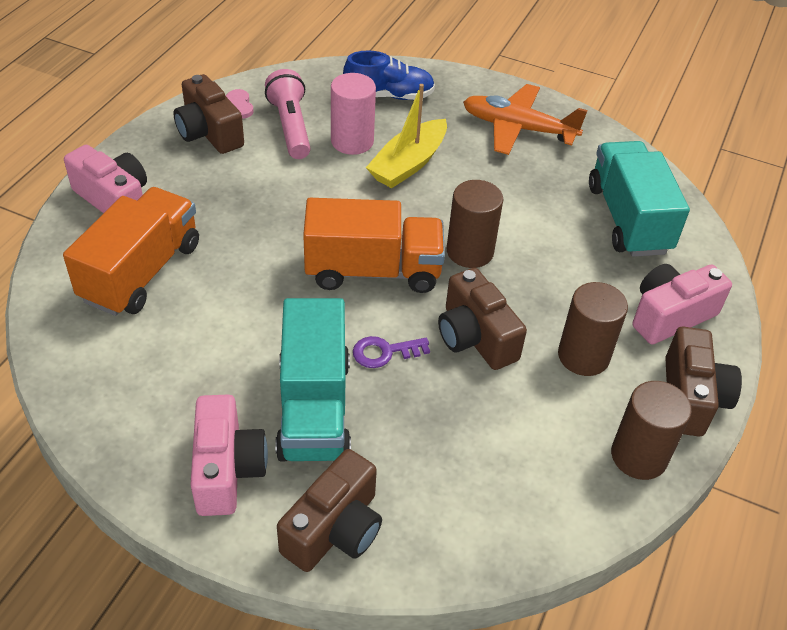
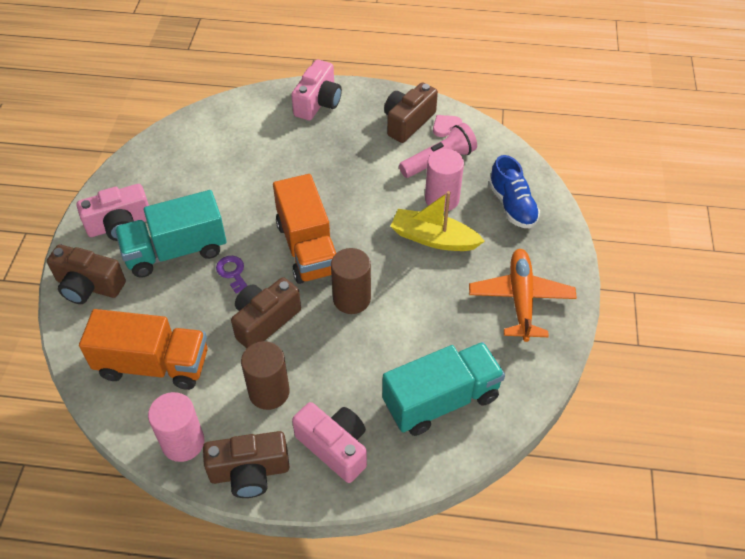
camera: 75 degrees right, 5 degrees up
orange truck [63,187,199,316] -> orange truck moved to [79,309,208,390]
brown cylinder [611,381,692,480] -> pink cylinder [148,392,204,462]

